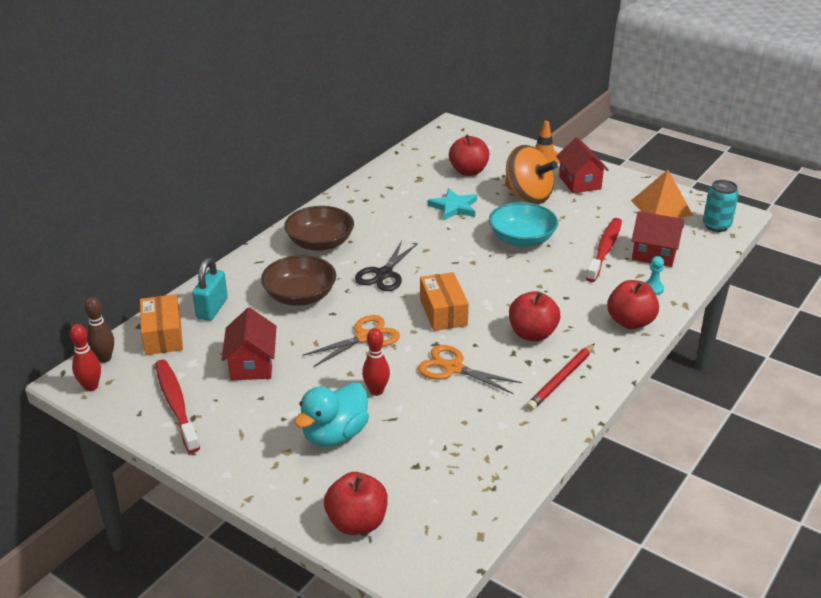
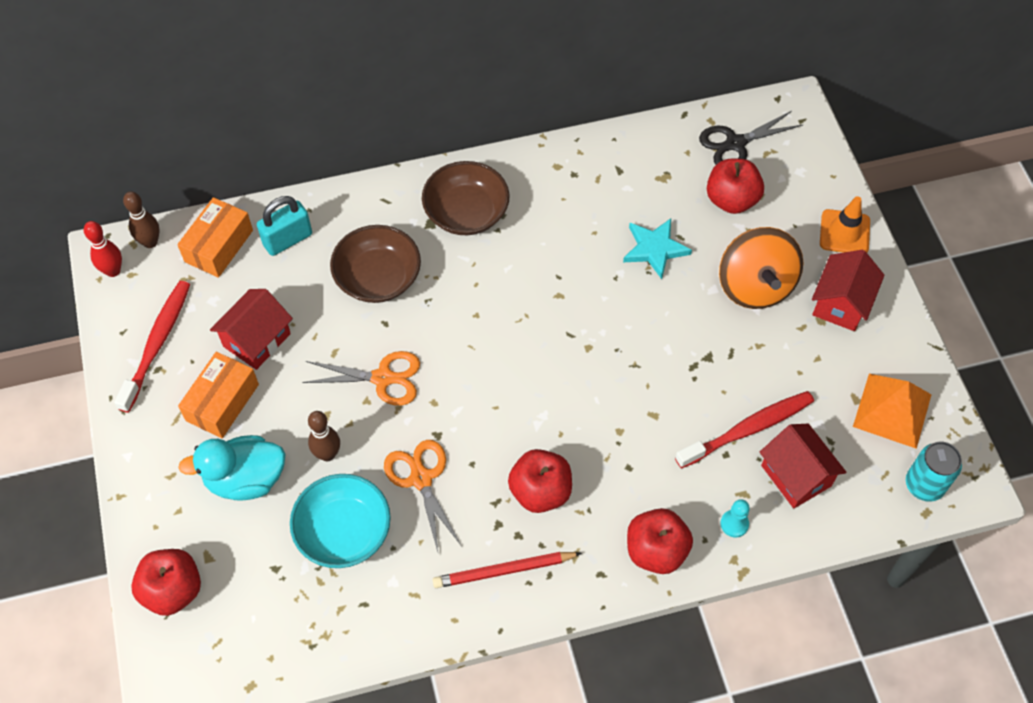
camera: 40 degrees right, 25 degrees up
black scissors [355,241,418,291] -> black scissors moved to [699,111,803,165]
red bowling pin [362,328,390,396] -> brown bowling pin [308,411,340,461]
orange box [420,272,469,331] -> orange box moved to [178,352,259,438]
turquoise bowl [489,202,558,247] -> turquoise bowl moved to [290,474,391,568]

